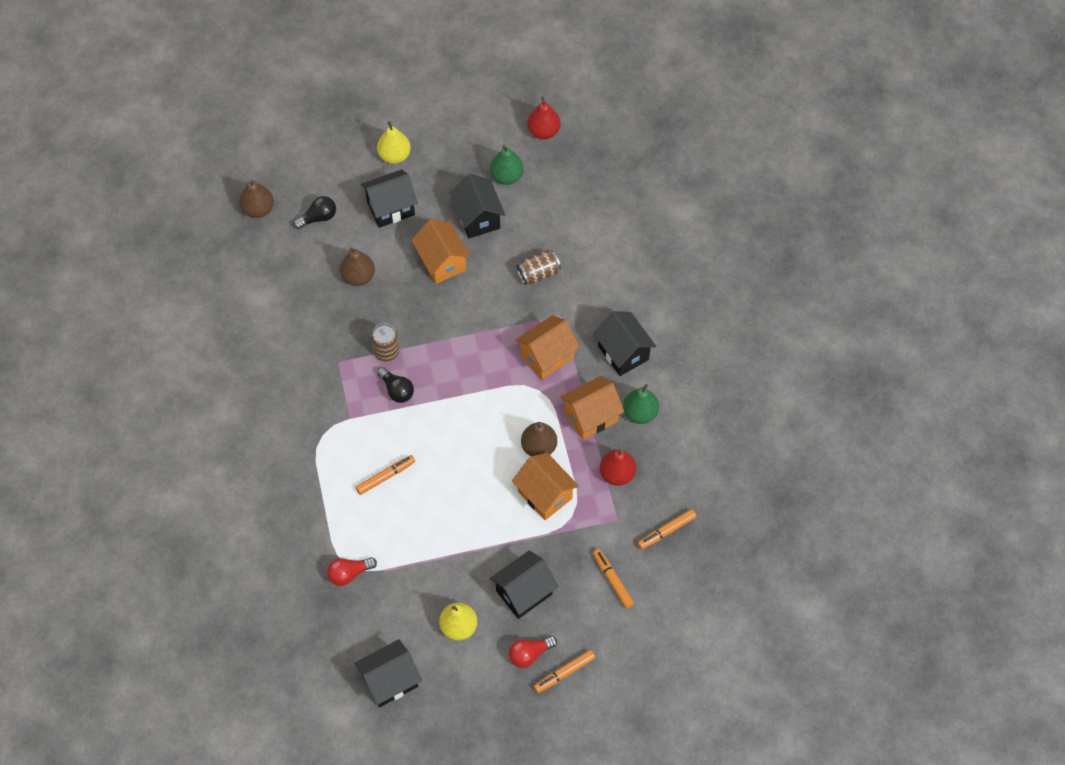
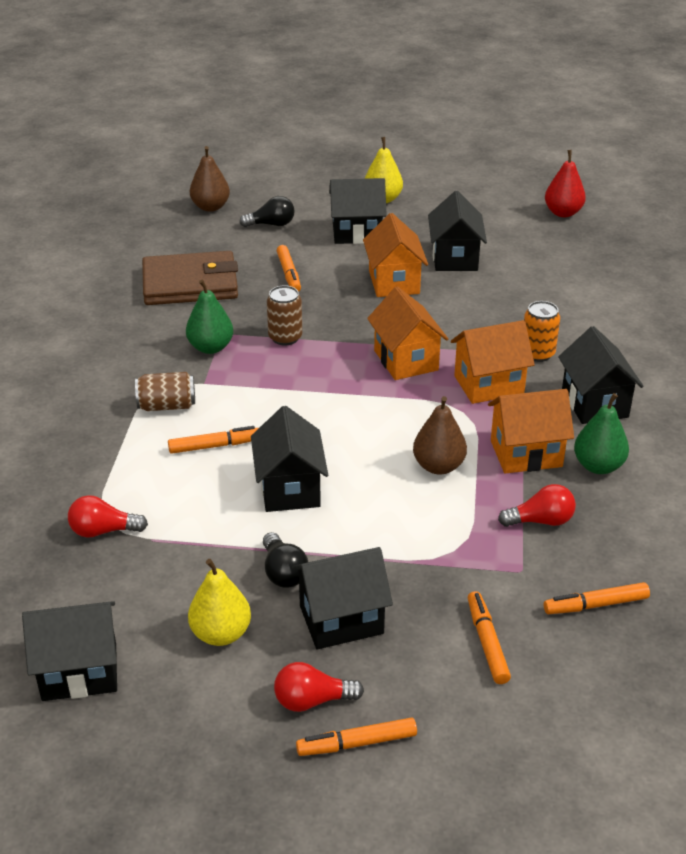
camera: 20 degrees right, 25 degrees down
brown pear [340,247,375,286] -> orange marker [277,245,301,292]
black light bulb [377,367,414,403] -> black light bulb moved to [263,532,308,588]
green pear [490,145,524,185] -> green pear moved to [186,280,233,354]
orange house [512,453,579,520] -> orange house moved to [367,286,448,380]
brown can [517,250,561,285] -> brown can moved to [135,372,195,411]
red pear [600,449,636,486] -> red light bulb [498,484,576,527]
none -> brown wallet [142,251,238,305]
none -> black house [251,406,328,512]
none -> orange can [524,301,560,362]

